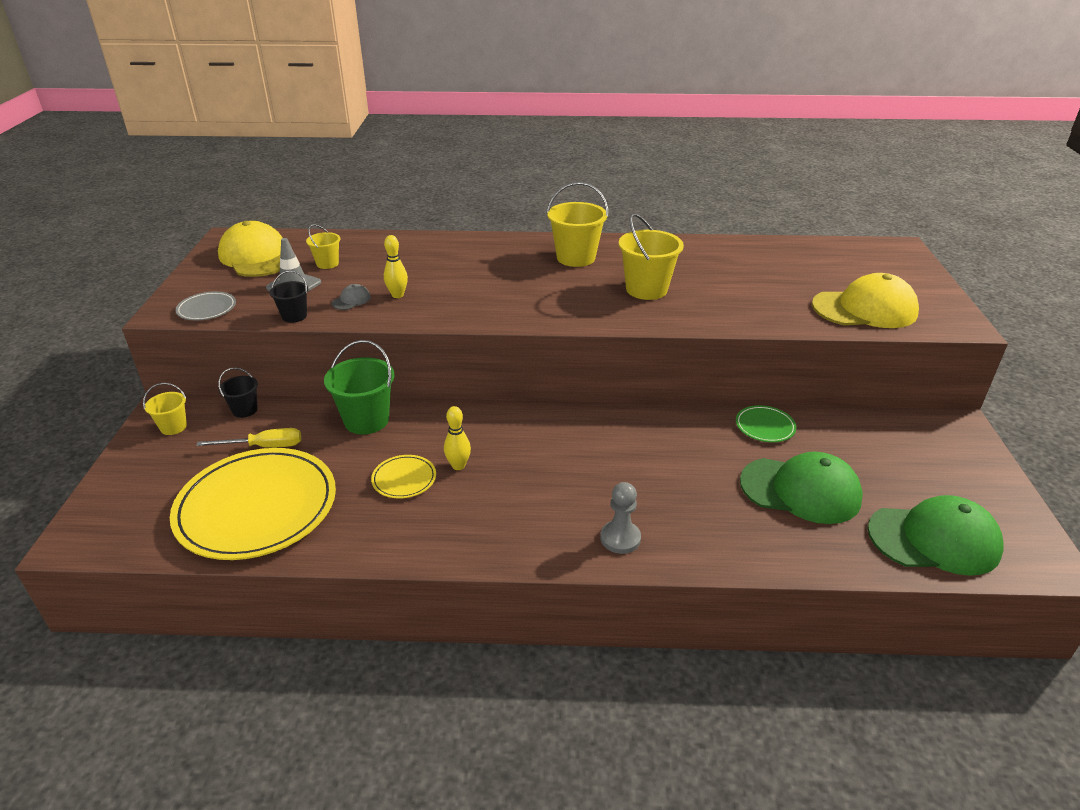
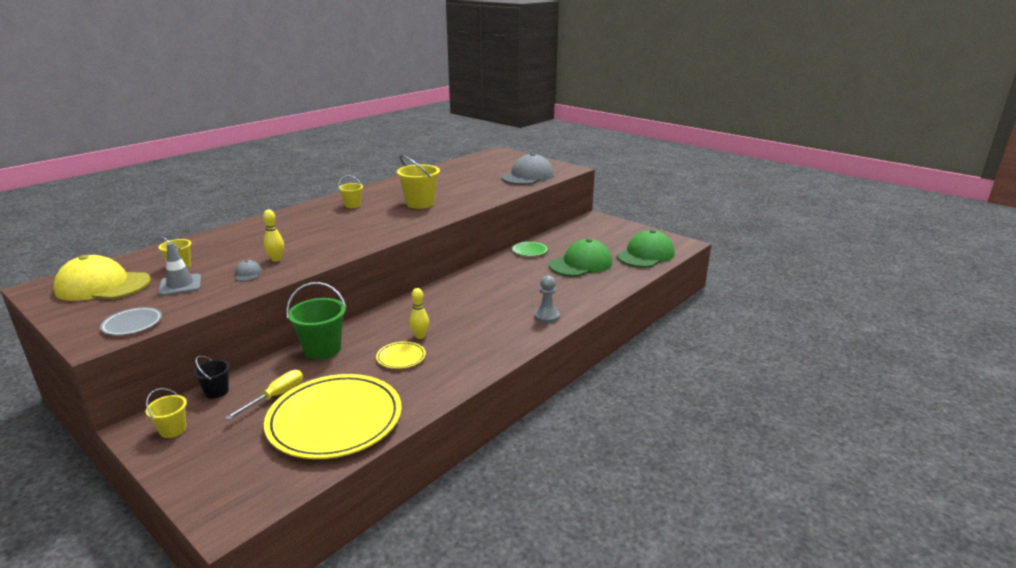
camera: 50 degrees left, 10 degrees down
black bucket [270,270,308,323] -> none
yellow bucket [547,182,609,267] -> yellow bucket [338,175,363,208], size x0.56
yellow cap [812,273,919,328] -> grey cap [502,153,554,185]

